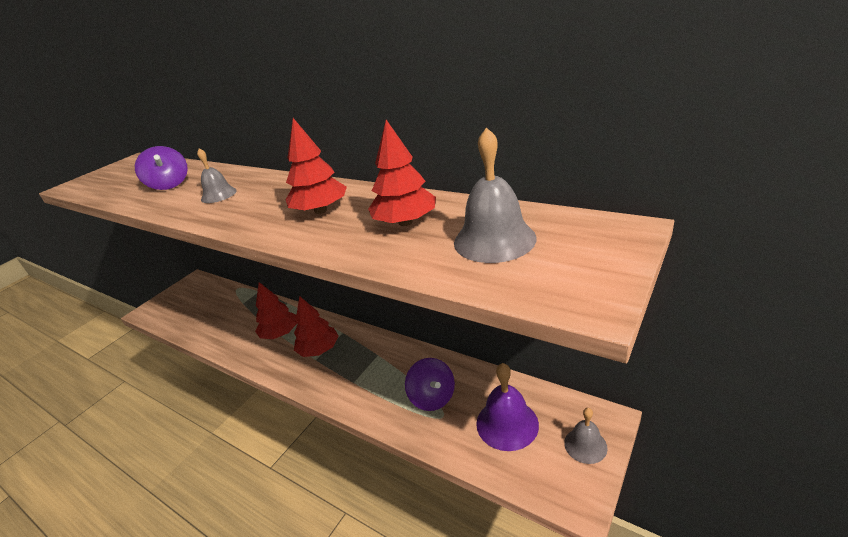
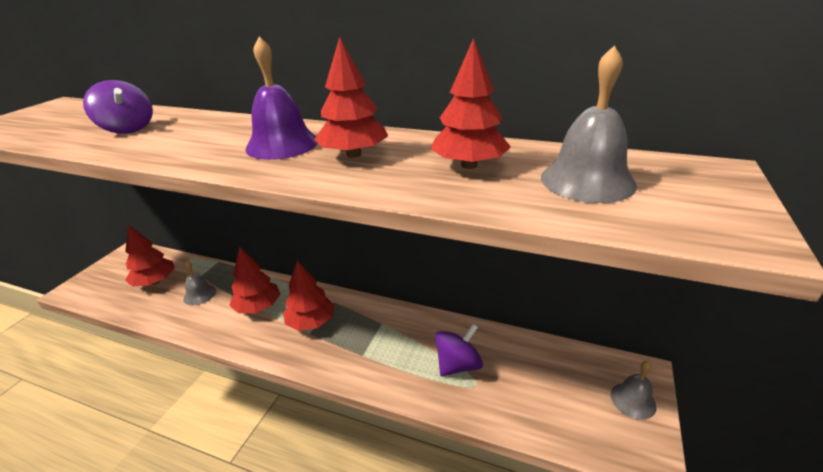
camera: 15 degrees left, 0 degrees up
grey bell [197,148,237,203] -> grey bell moved to [183,261,216,305]
purple spinning top [405,358,455,411] -> purple spinning top turned 90 degrees counterclockwise [435,324,483,376]
purple bell [476,363,539,451] -> purple bell moved to [245,36,318,160]
none -> red tree [125,225,175,286]

